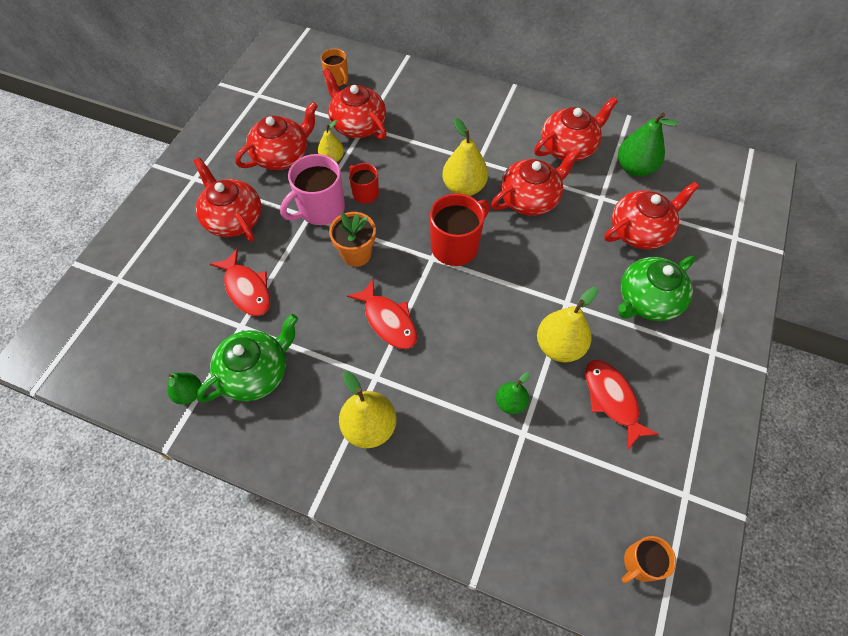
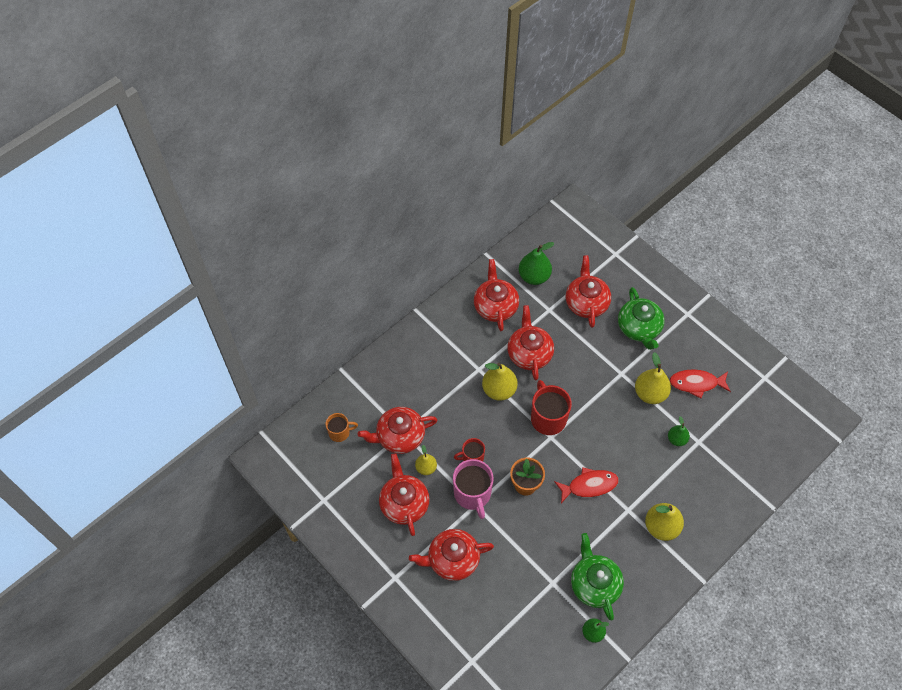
camera: 65 degrees left, 0 degrees up
red fish [210,248,270,316] -> none
orange mug [622,536,676,583] -> none

